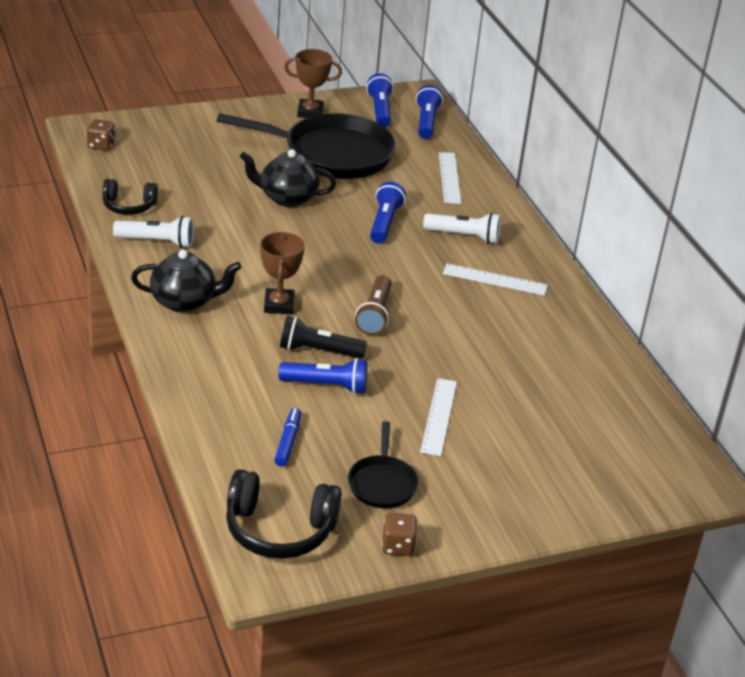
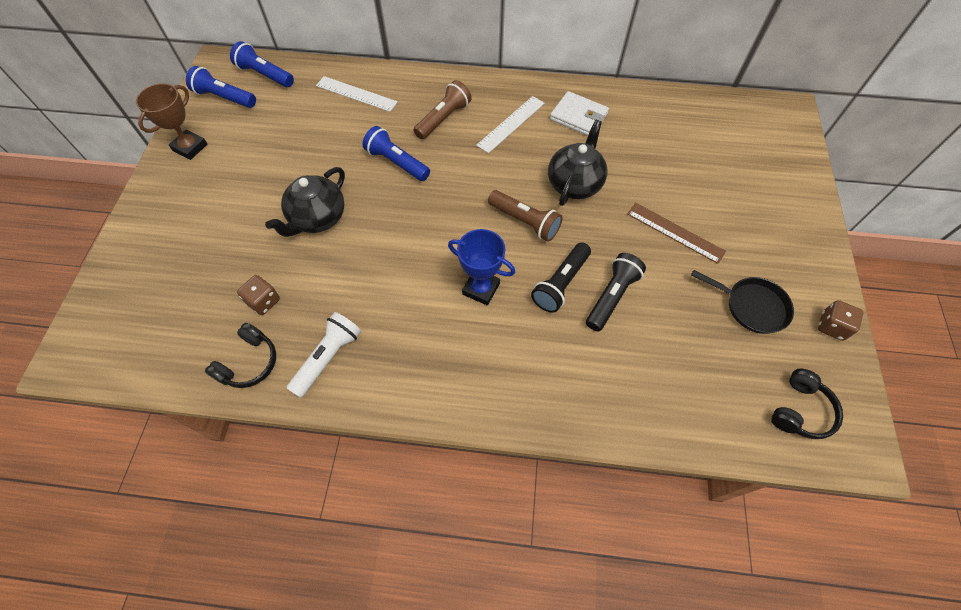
camera: 60 degrees left, 25 degrees up
brown dice [87,119,116,151] -> brown dice moved to [237,275,280,315]
black teapot [131,250,241,313] -> black teapot moved to [548,120,607,206]
black pan [217,113,396,179] -> none
black headphones [226,469,342,559] -> black headphones [771,369,843,439], size x0.62
brown trophy [260,232,305,314] -> blue trophy [448,229,515,305]
blue marker [274,408,301,467] -> none
blue flashlight [278,358,367,394] -> black flashlight [586,253,646,331]
white ruler [420,378,457,456] -> brown ruler [627,203,726,264]
white flashlight [423,213,501,244] -> brown flashlight [413,80,472,139]
none -> white wallet [550,91,609,136]

